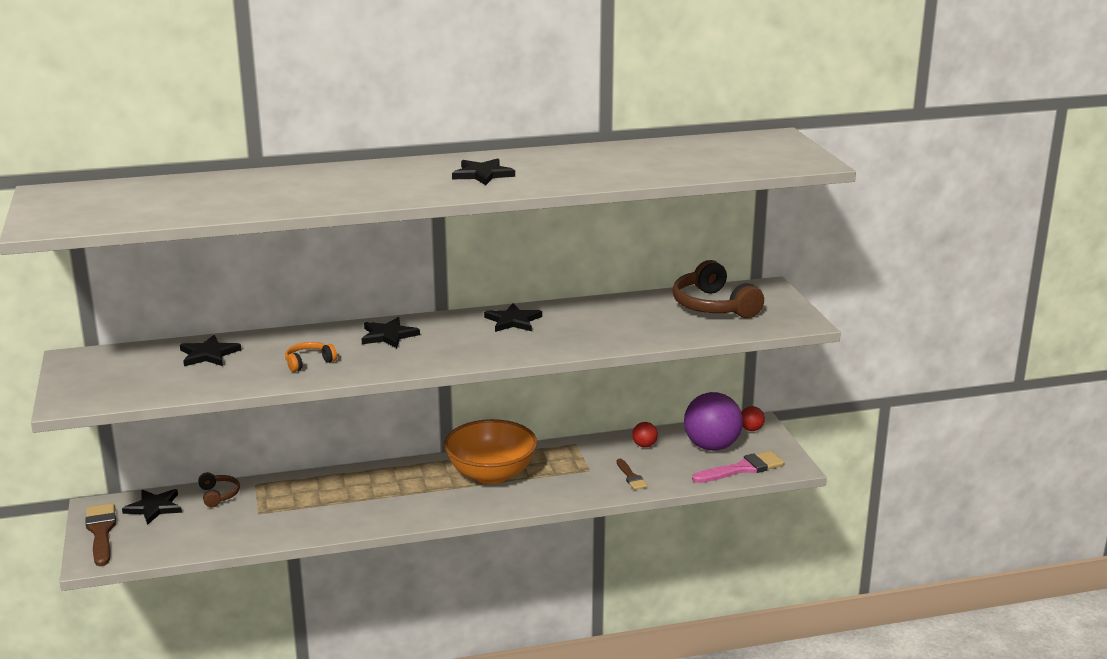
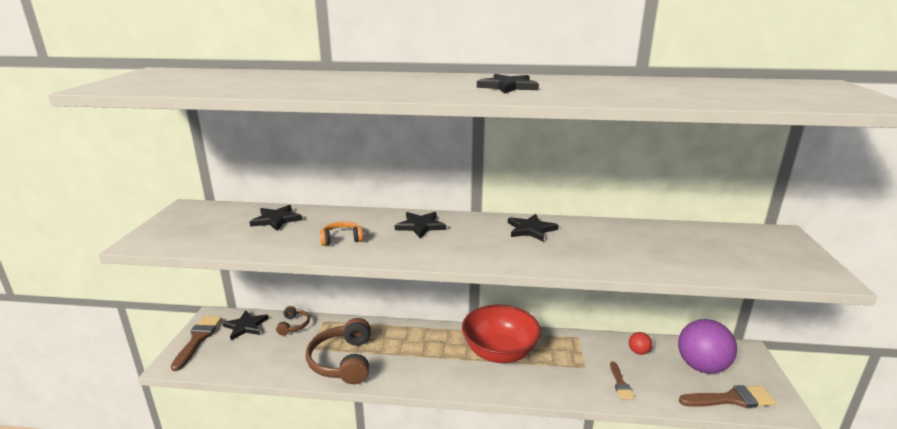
camera: 20 degrees right, 0 degrees up
orange bowl [444,419,537,484] -> red bowl [462,305,541,363]
brown headphones [672,260,764,318] -> brown headphones moved to [306,318,371,384]
pink brush [692,451,784,483] -> brown brush [679,385,776,408]
red ball [741,406,765,431] -> none

